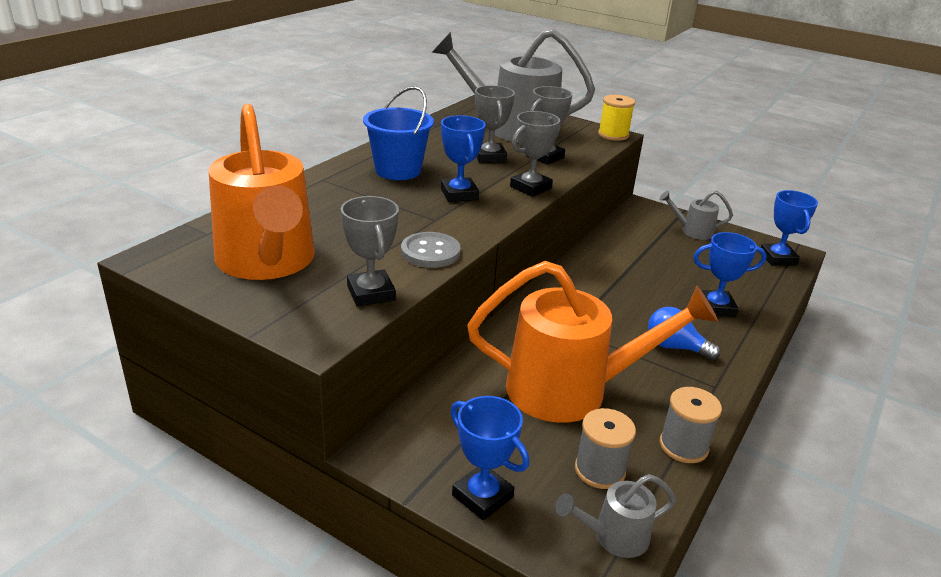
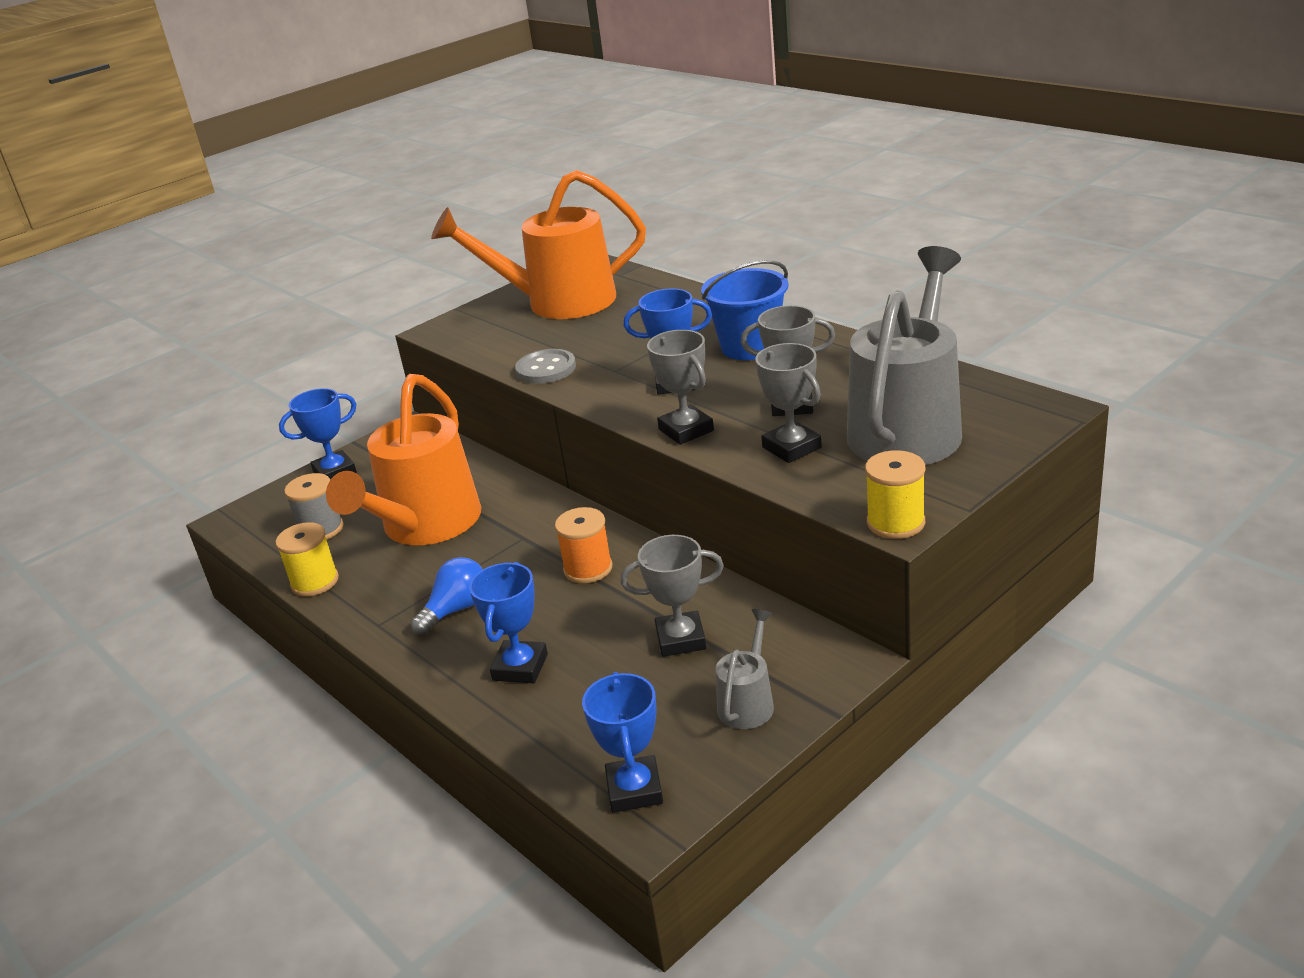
camera: 110 degrees right, 0 degrees up
grey trophy [341,196,399,307] -> grey trophy moved to [620,535,724,657]
grey watering can [556,474,676,558] -> none
grey spool [660,387,722,463] -> yellow spool [275,522,339,596]
blue trophy [761,190,818,265] -> blue trophy turned 75 degrees clockwise [582,672,663,813]
none -> orange spool [555,507,613,583]

